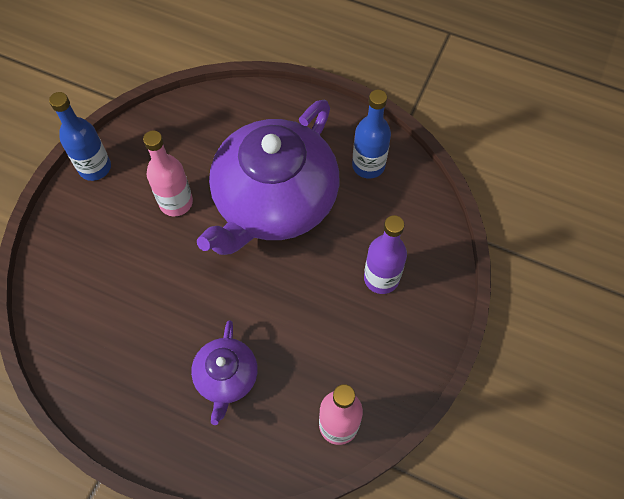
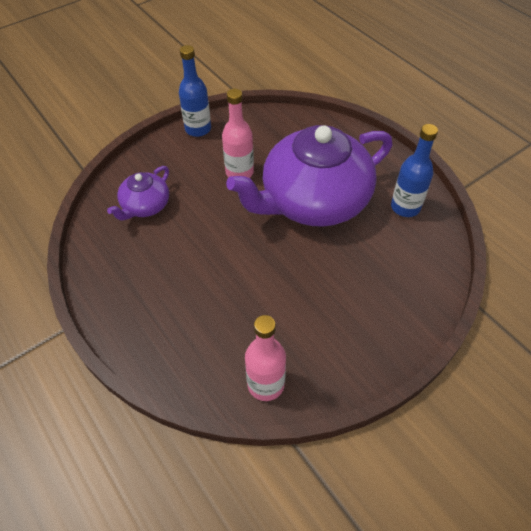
camera: 30 degrees right, 10 degrees down
purple teapot [191,320,258,425] -> purple teapot moved to [107,166,169,221]
purple bottle [364,215,407,294] -> none

